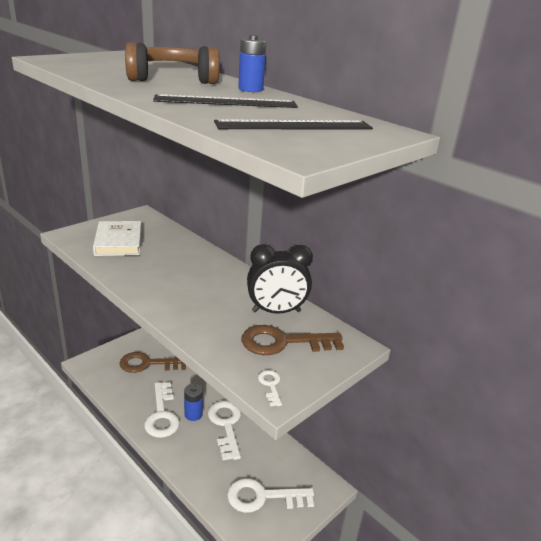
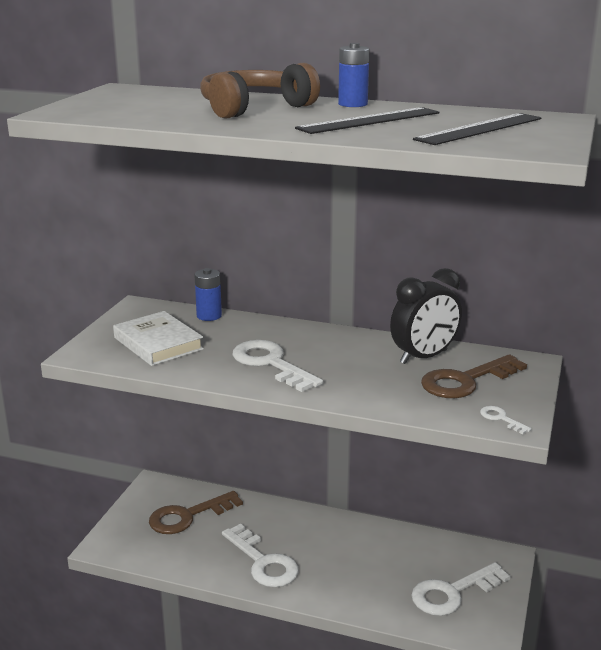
camera: 25 degrees left, 5 degrees down
blue battery [184,384,203,421] -> blue battery moved to [194,268,222,321]
white key [208,401,241,461] -> white key moved to [233,340,323,392]

